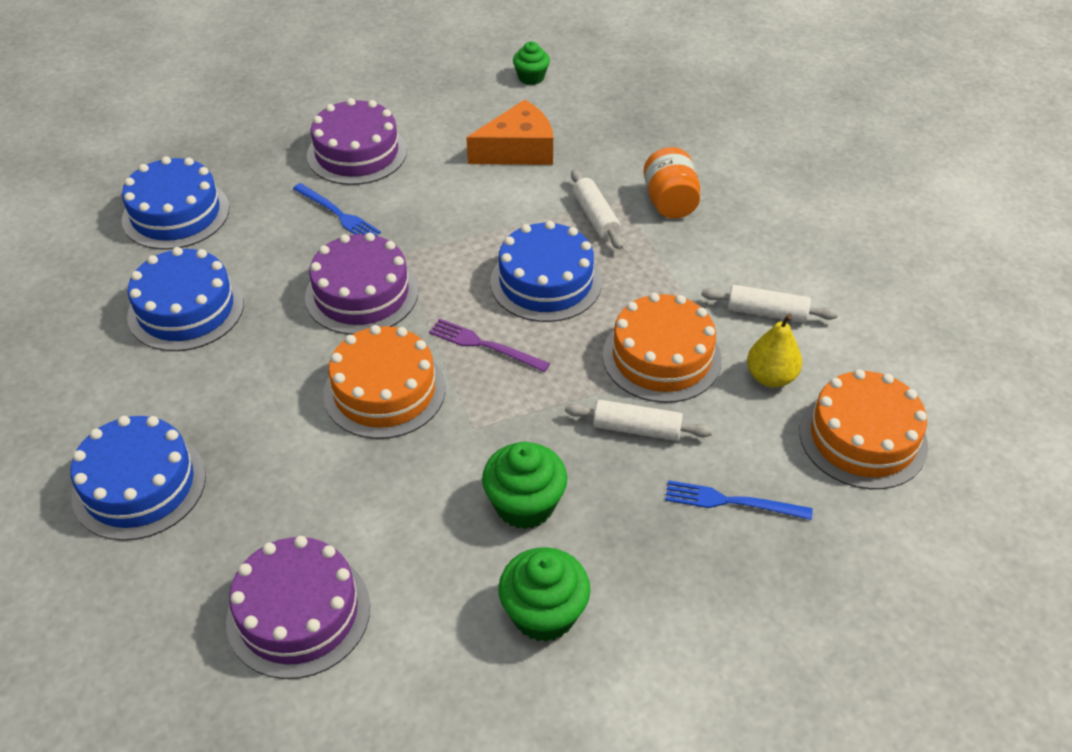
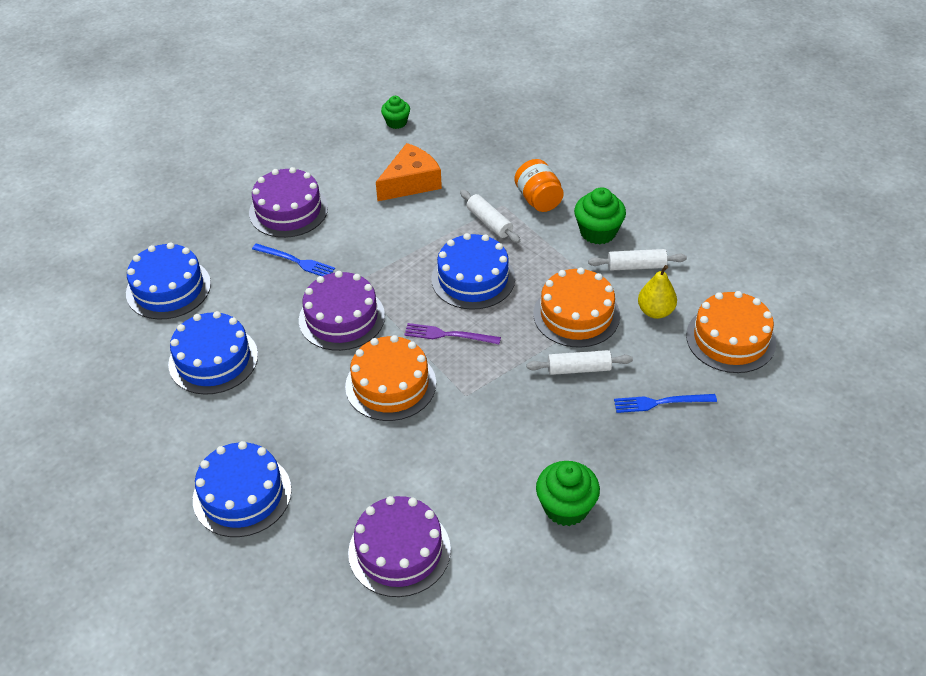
camera: 15 degrees left, 0 degrees up
green cupcake [482,442,567,529] -> green cupcake moved to [574,187,626,244]

